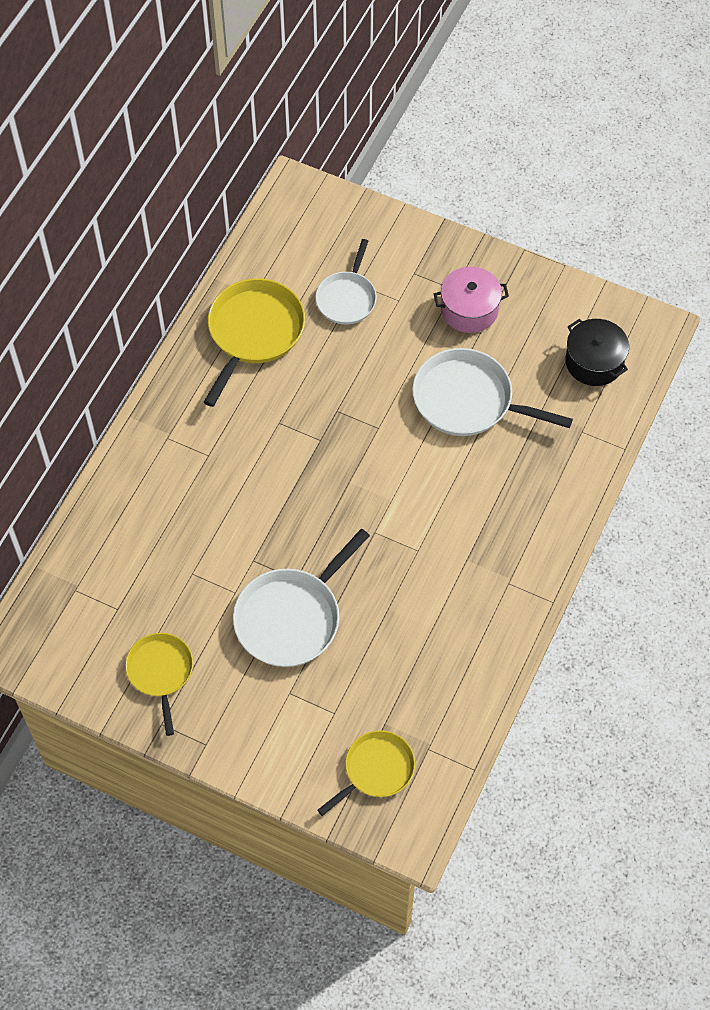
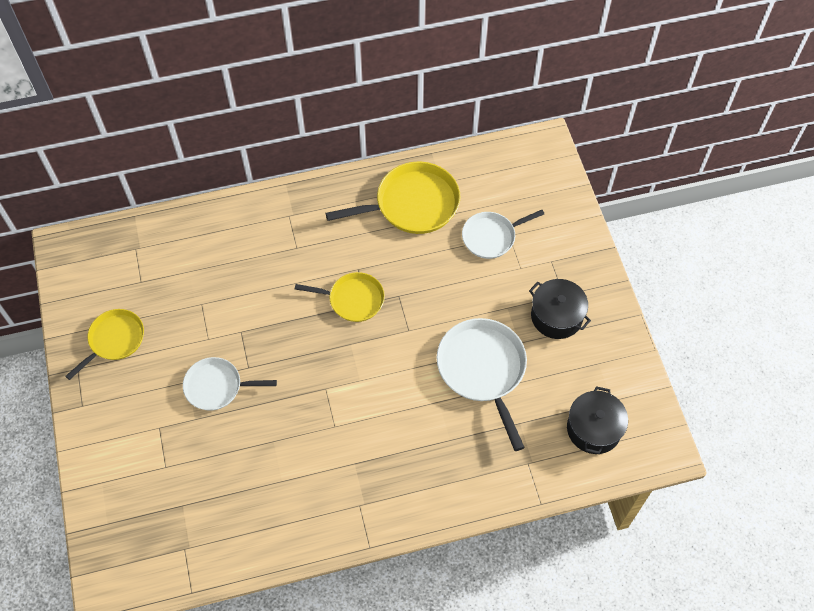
camera: 50 degrees right, 0 degrees up
white pan [233,529,370,667] -> white pan [183,357,277,411], size x0.63
yellow pan [318,730,415,816] -> yellow pan moved to [295,272,385,322]
pink pot [434,266,509,333] -> black pot [529,279,591,339]

